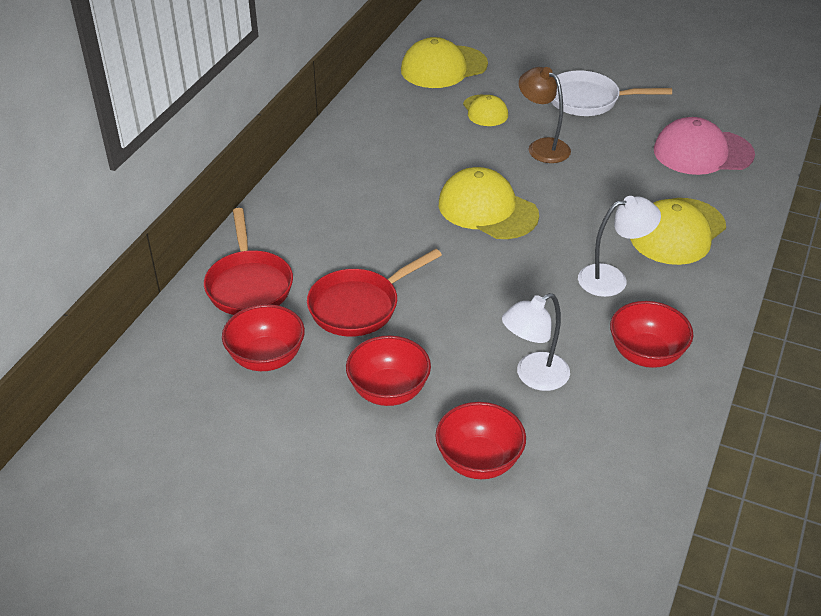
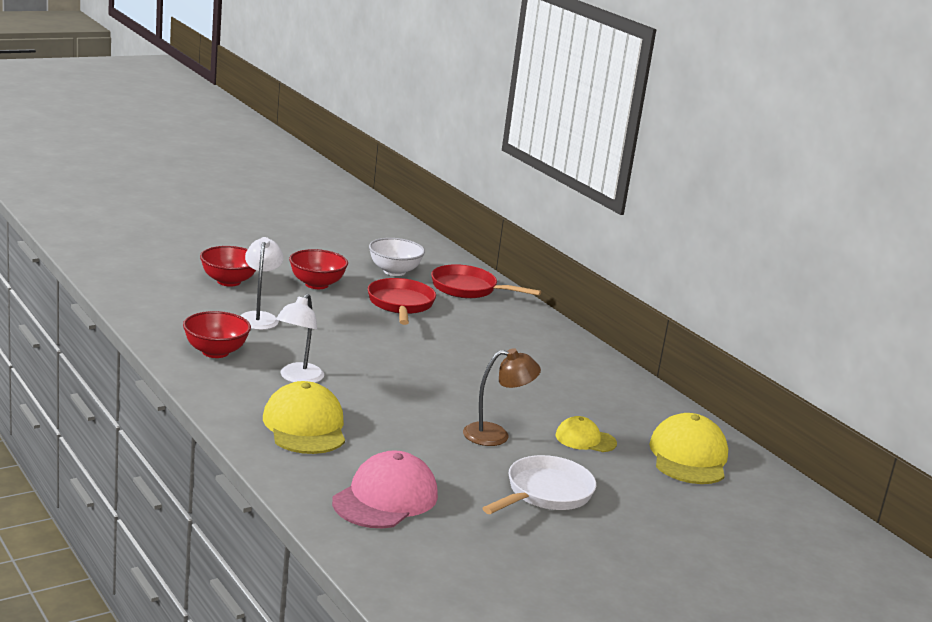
camera: 120 degrees right, 20 degrees down
red bowl [222,304,305,371] -> white bowl [369,238,425,276]
yellow cap [439,167,539,239] -> none

